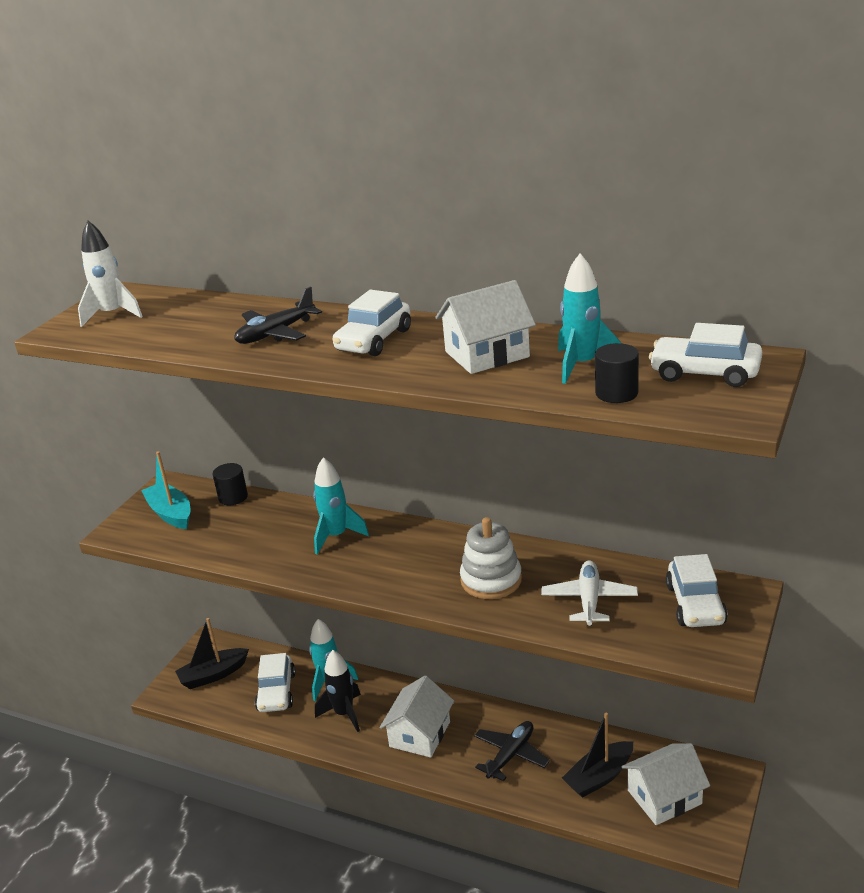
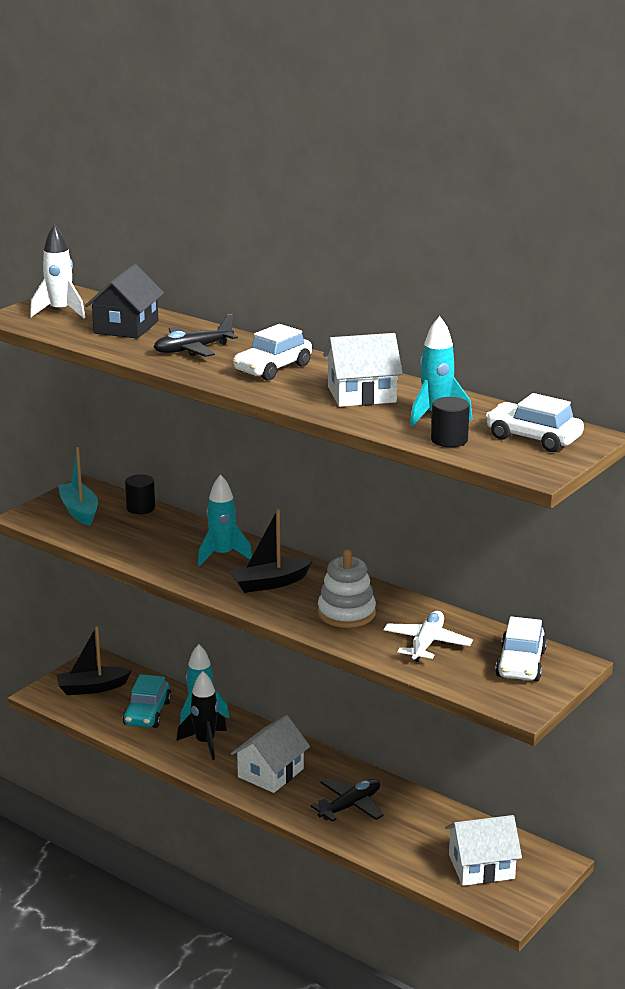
camera: 10 degrees right, 5 degrees down
white car [255,653,296,712] -> turquoise car [123,674,172,728]
black boat [562,713,633,798] -> black boat moved to [229,509,313,593]
none -> black house [85,264,164,339]

